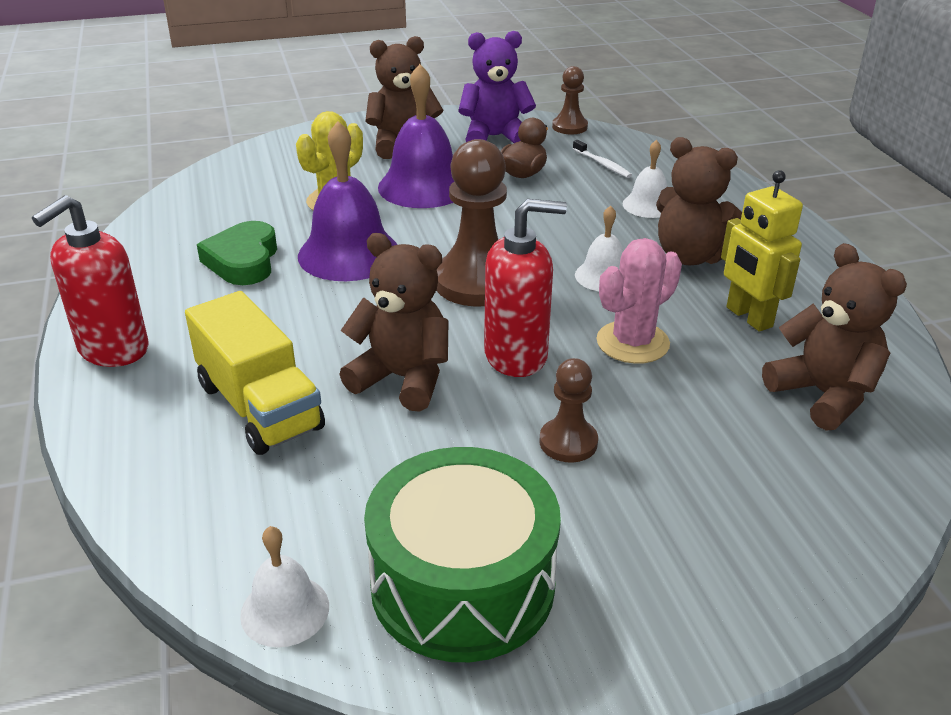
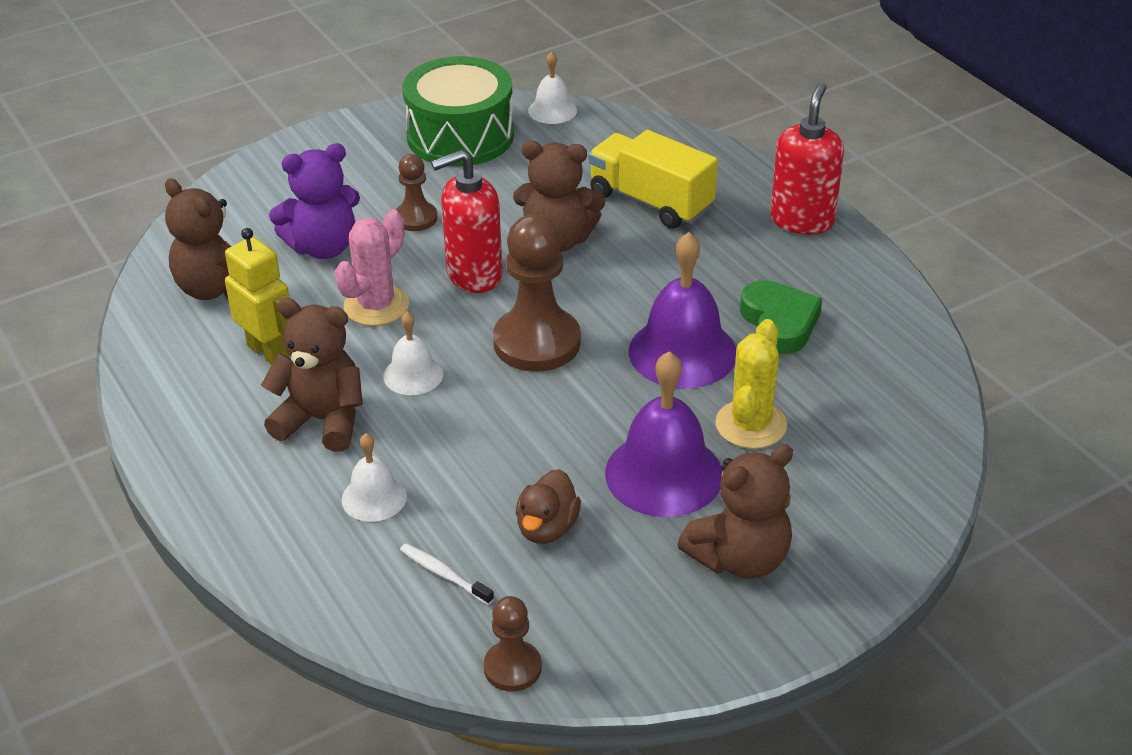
camera: 165 degrees right, 5 degrees up
purple teddy bear [458,31,536,143] -> purple teddy bear moved to [269,143,360,259]

